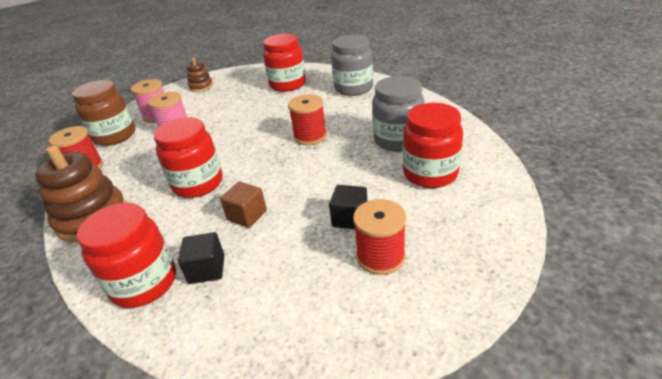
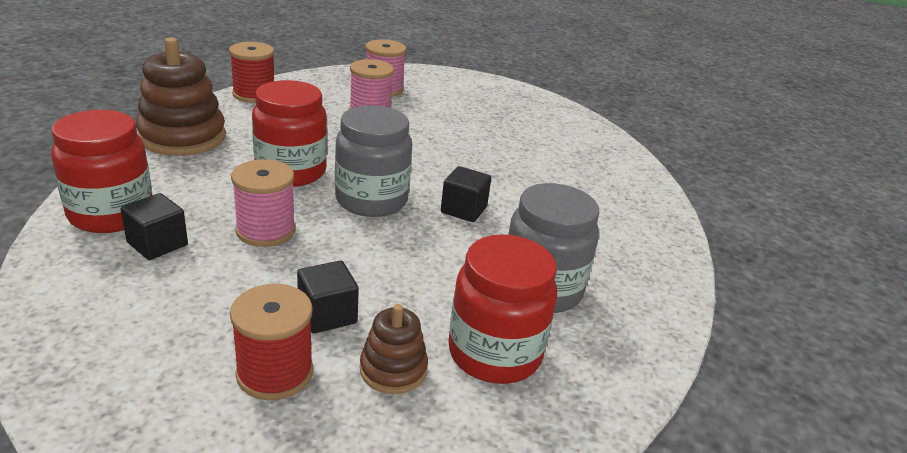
camera: 40 degrees right, 5 degrees down
brown jar [72,80,135,146] -> none
brown stacking toy [187,58,213,92] -> brown stacking toy moved to [360,304,428,394]
brown cube [220,182,267,228] -> pink spool [231,159,296,247]
red jar [263,34,306,92] -> none
red spool [288,94,327,145] -> black cube [441,166,491,222]
grey jar [331,35,373,96] -> grey jar moved to [335,106,412,217]

